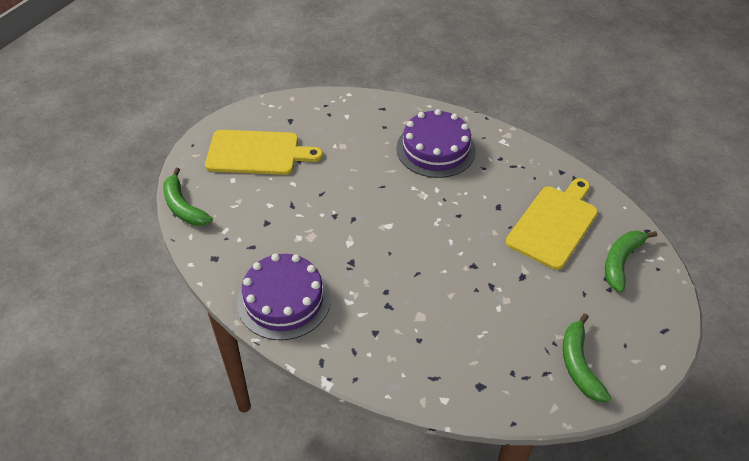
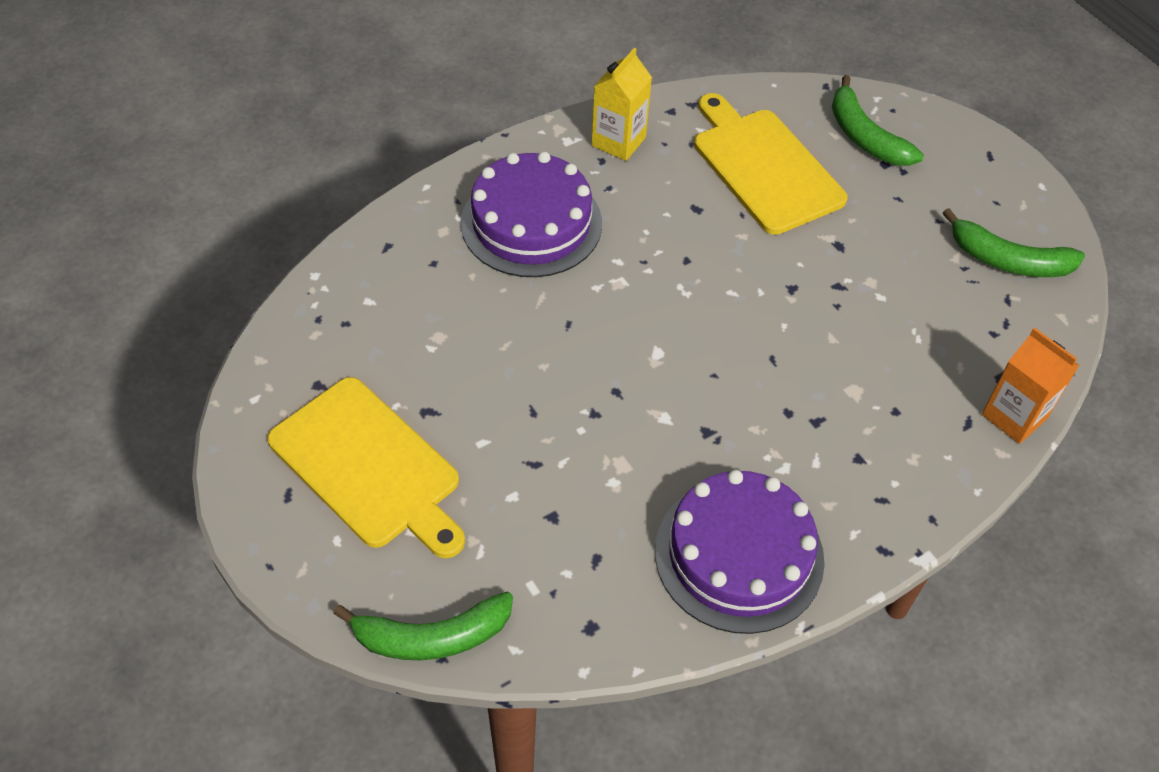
camera: 65 degrees left, 5 degrees up
yellow cutting board [205,130,323,175] -> yellow cutting board turned 105 degrees clockwise [267,377,465,558]
none -> yellow carton [591,48,652,161]
none -> orange carton [982,328,1080,444]

